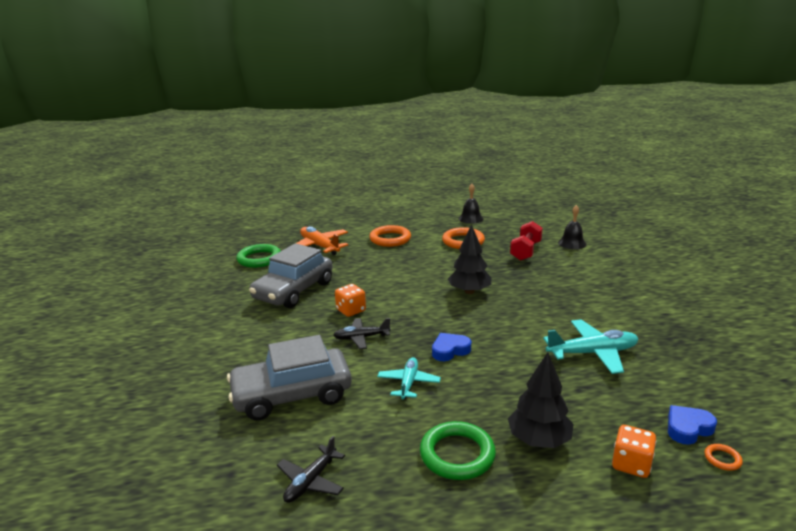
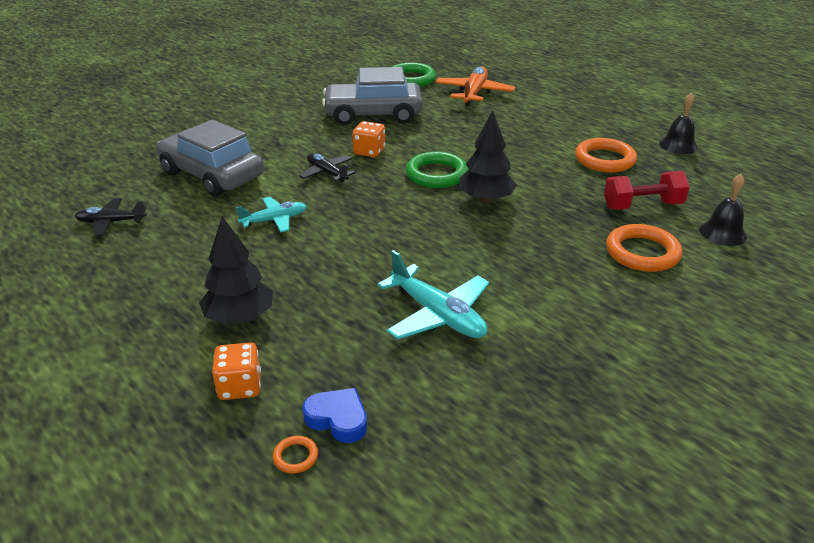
camera: 55 degrees right, 10 degrees up
orange ring [370,225,411,247] -> orange ring moved to [606,224,682,272]
green ring [420,421,496,480] -> green ring moved to [406,151,468,188]
blue heart [432,333,471,361] -> none

